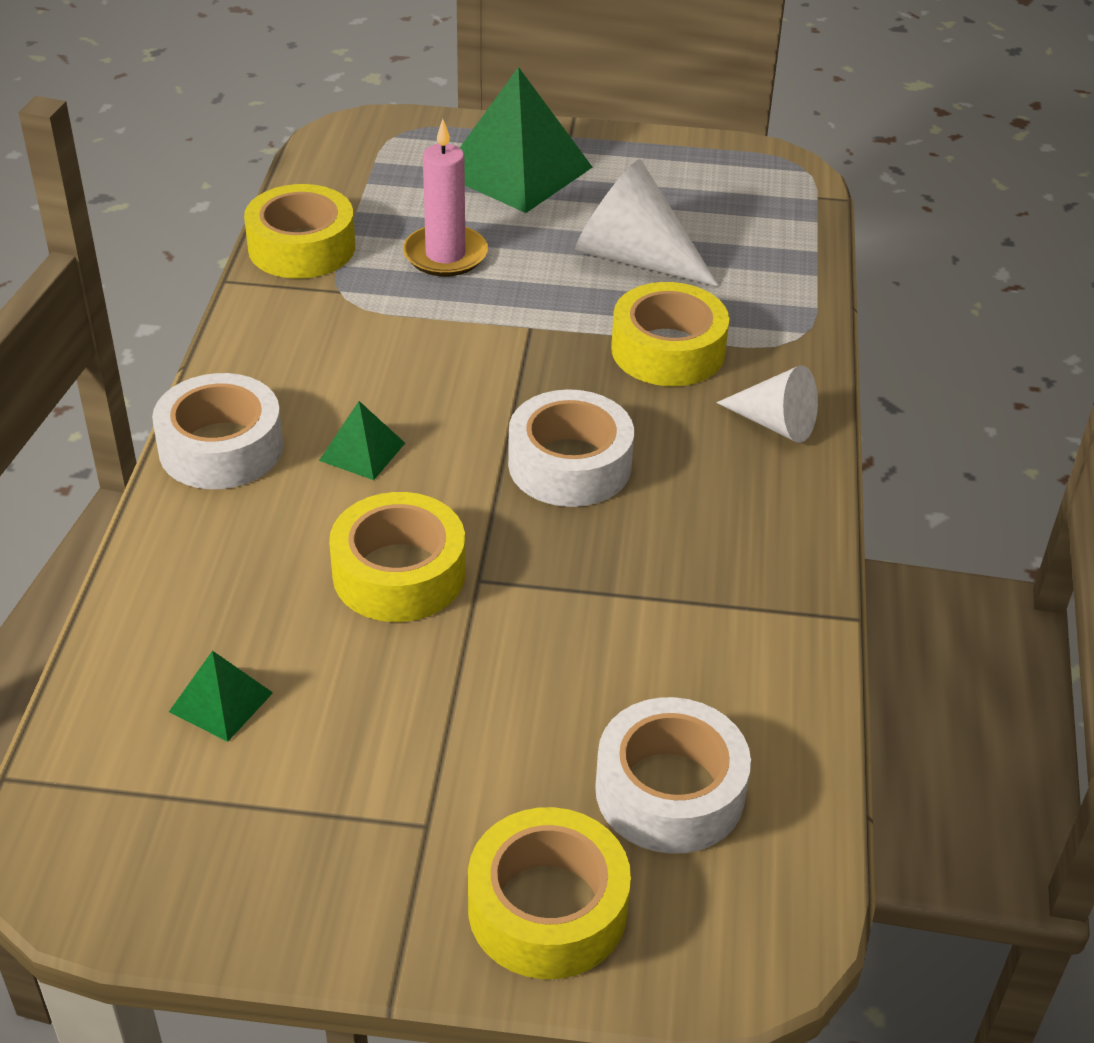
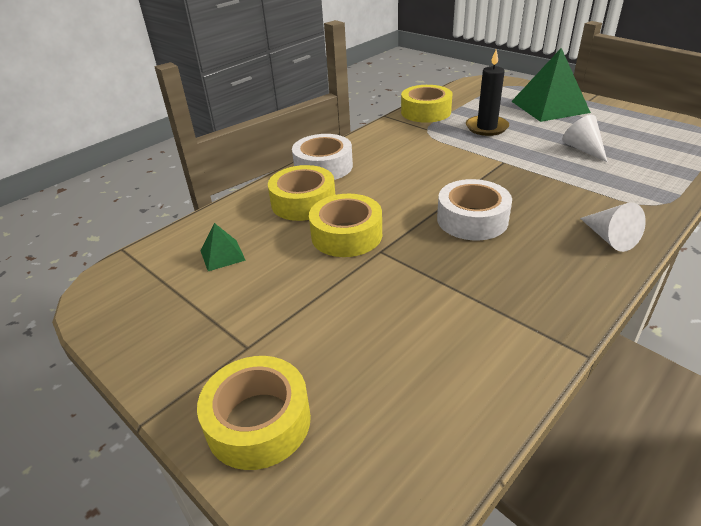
camera: 40 degrees right, 5 degrees down
green pyramid [319,401,405,480] -> none
pink candle [403,119,488,276] -> black candle [466,49,509,136]
white cone [575,159,719,287] -> white cone [562,115,608,162], size x0.62
white tape [595,697,751,854] -> none
yellow tape [611,282,729,386] -> yellow tape moved to [268,165,335,221]

